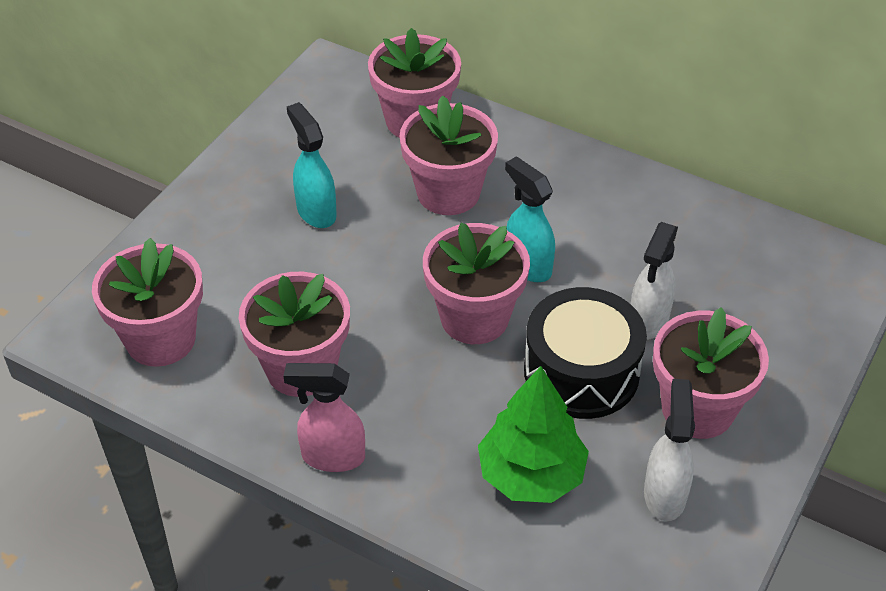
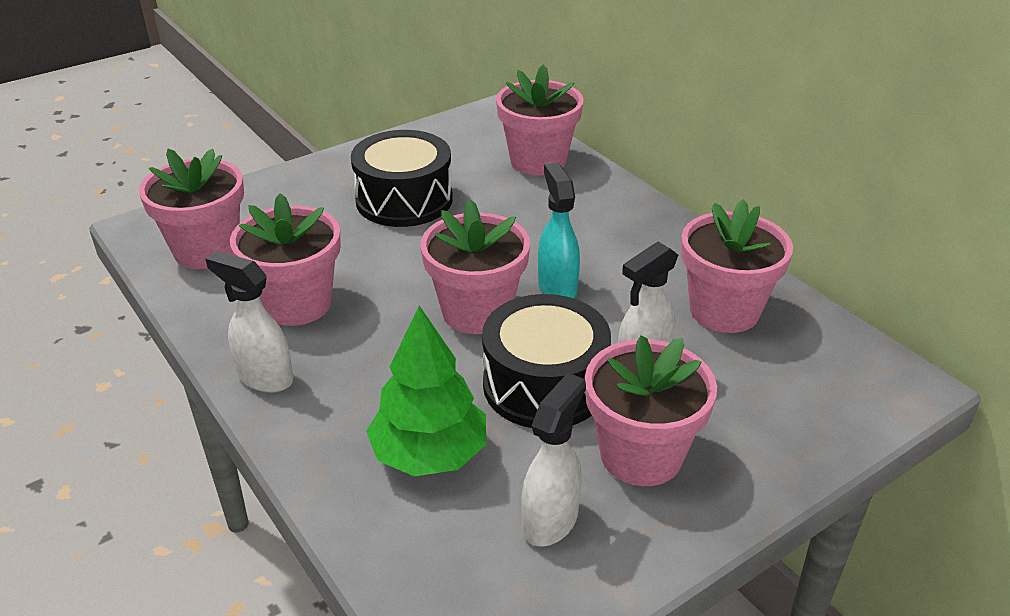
camera: 25 degrees right, 10 degrees down
pink spray bottle [283,363,365,472] -> white spray bottle [206,251,293,393]
turquoise spray bottle [287,102,337,228] -> black drum [351,130,453,227]
pink flower pot [399,95,498,215] -> pink flower pot moved to [681,199,793,333]

